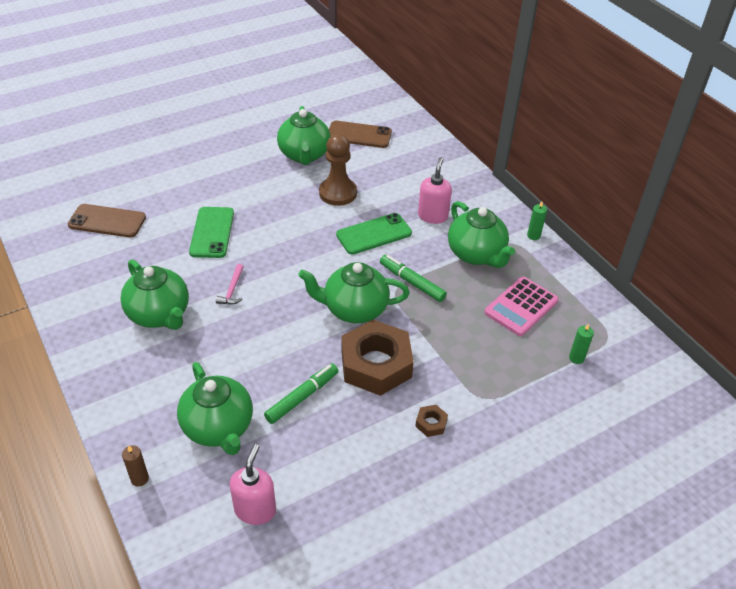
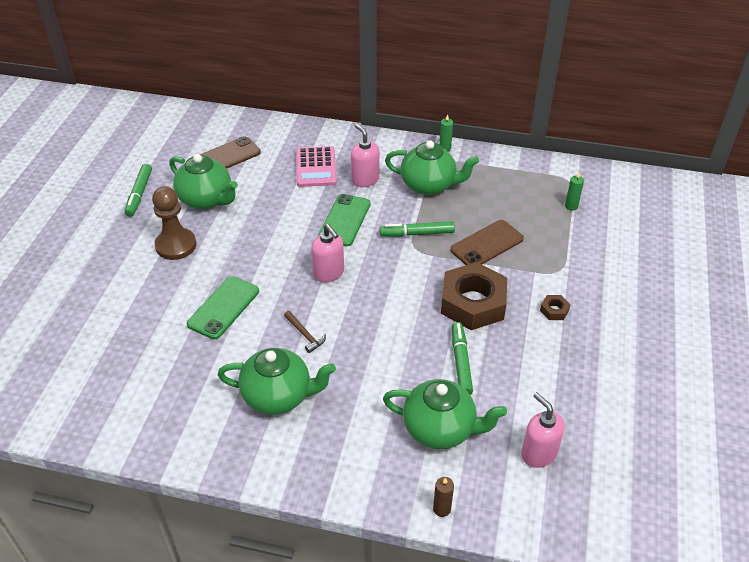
camera: 45 degrees left, 0 degrees up
brown phone [68,204,146,237] -> brown phone moved to [450,220,524,265]
green phone [189,207,234,258] -> green phone turned 75 degrees clockwise [187,276,259,339]
pink hammer [216,264,243,305] -> brown hammer [284,311,326,353]
green teapot [298,262,410,323] -> none
brown pawn [319,134,357,206] -> brown pawn moved to [152,186,196,260]
pink calculator [484,277,559,336] -> pink calculator moved to [296,146,337,187]
none -> green marker [125,164,152,217]
none -> pink soap dispenser [311,224,344,282]

